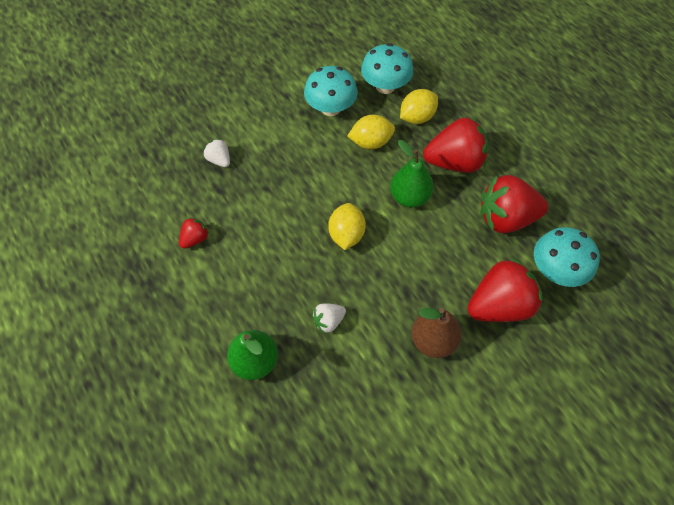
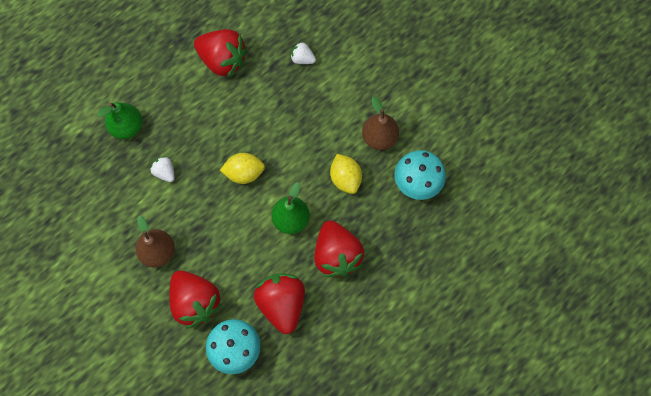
camera: 80 degrees right, 10 degrees up
red strawberry [179,217,209,249] -> red strawberry [194,29,247,78], size x2.10
white strawberry [203,138,230,167] -> white strawberry turned 105 degrees counterclockwise [290,41,316,64]
turquoise mushroom [304,66,358,116] -> brown pear [362,97,399,150]
yellow lemon [400,89,438,124] -> none

